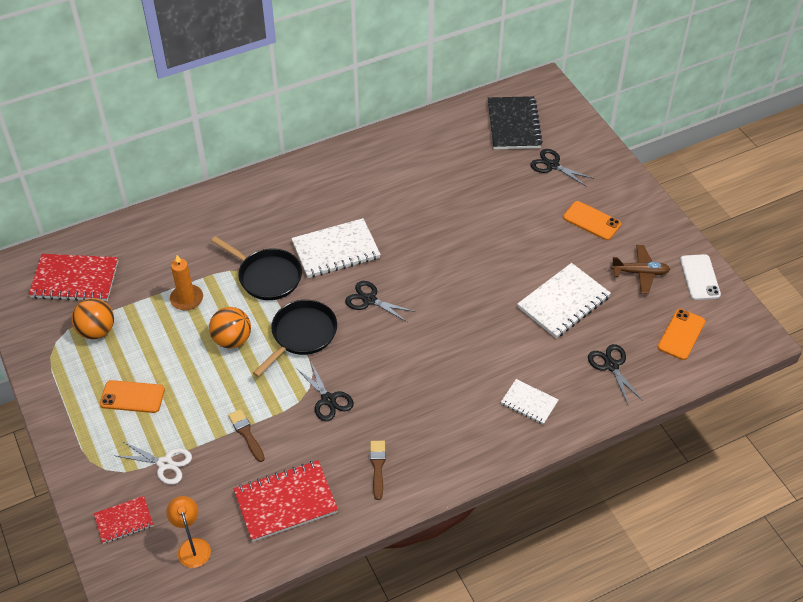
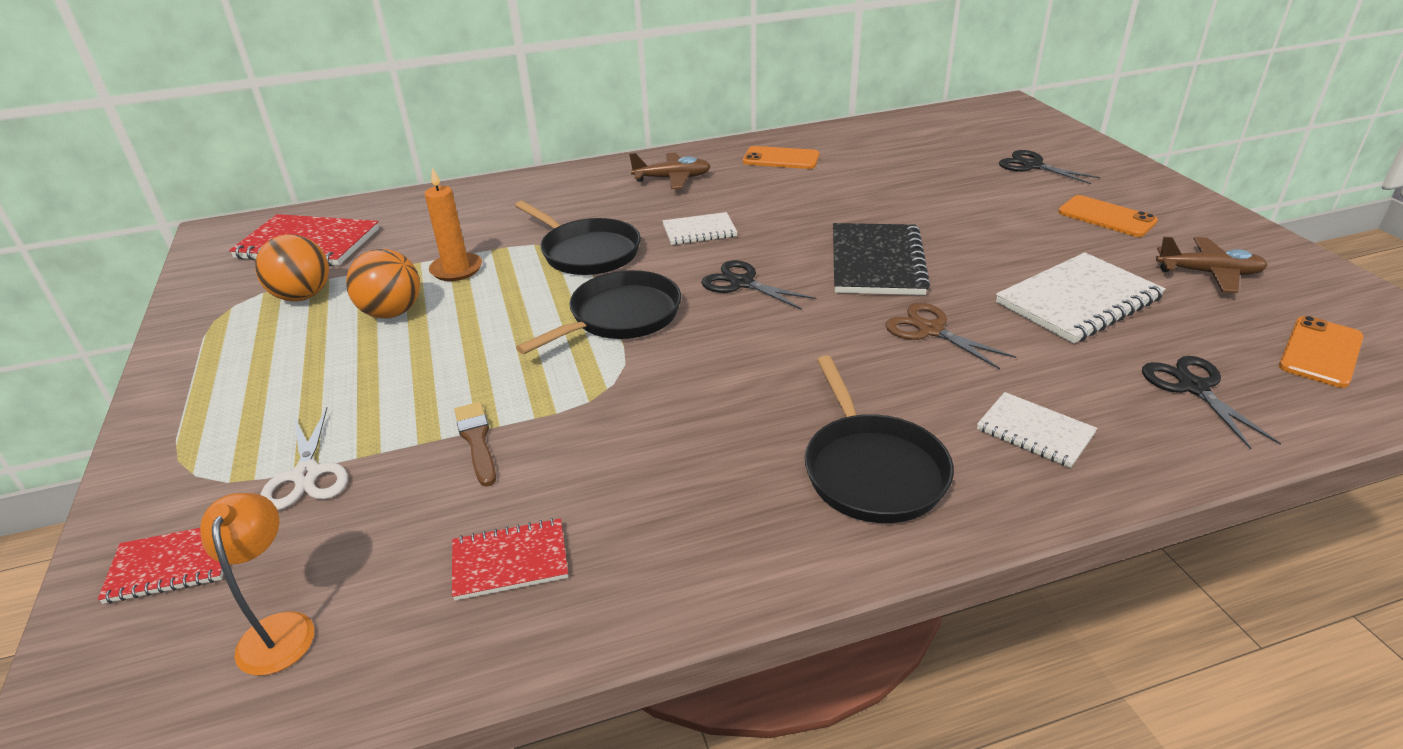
camera: 10 degrees right, 15 degrees down
orange phone [100,380,165,413] -> orange phone moved to [743,146,819,169]
white scissors [117,441,192,485] -> white scissors turned 45 degrees clockwise [260,407,348,510]
orange ball [209,307,251,349] -> orange ball moved to [346,249,420,318]
red notebook [234,460,338,542] -> red notebook [452,518,568,600], size x0.57
white notebook [291,218,381,278] -> white notebook [662,212,737,245], size x0.57
black scissors [296,362,354,421] -> none
brown brush [370,441,386,500] -> none
black notebook [488,96,543,149] -> black notebook moved to [833,223,930,295]
white phone [680,254,721,300] -> none
none -> brown plane [629,153,711,189]
none -> black pan [805,355,954,523]
none -> brown scissors [885,303,1016,369]

